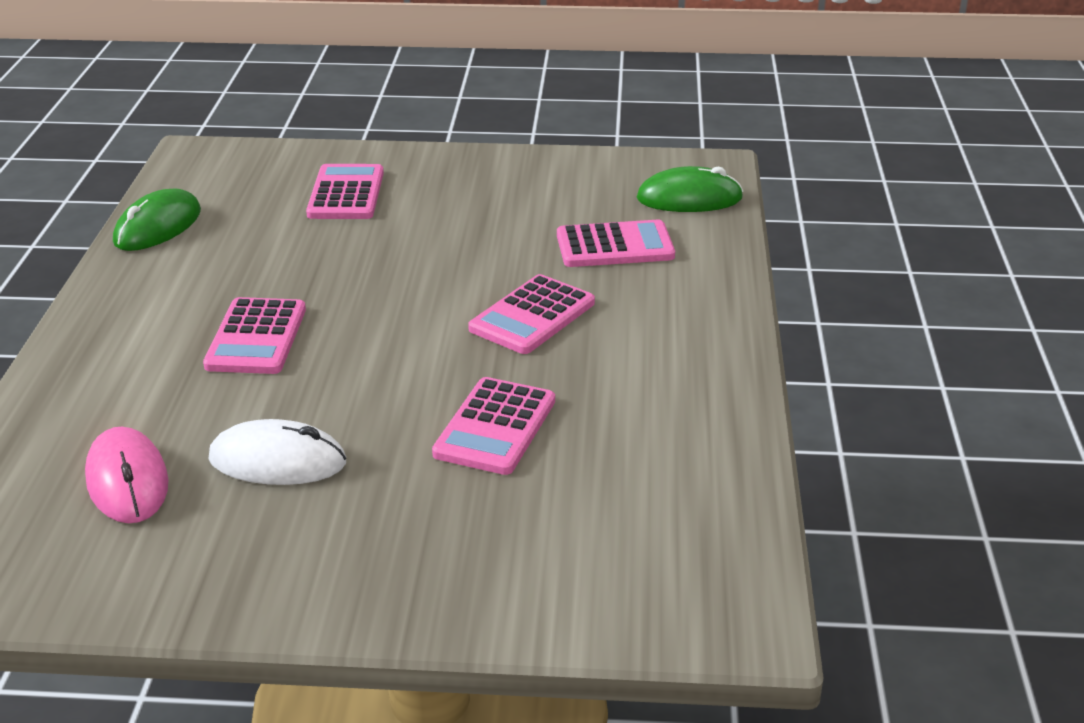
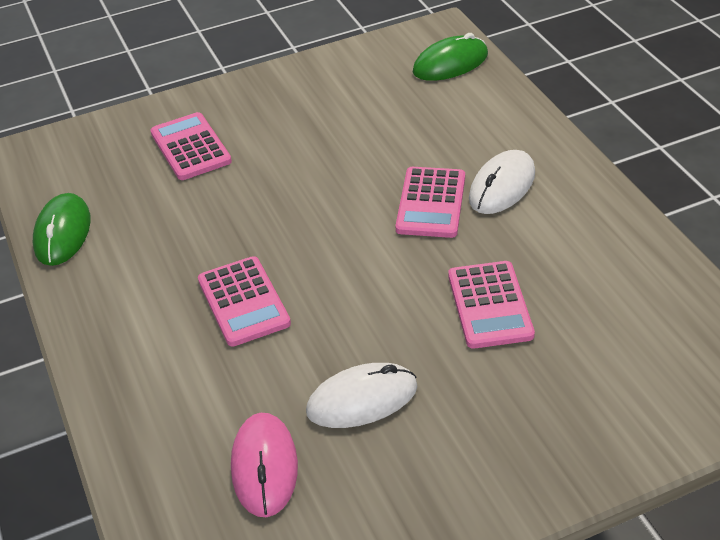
camera: 25 degrees left, 10 degrees up
pink mouse [85,427,168,523] -> pink mouse turned 45 degrees clockwise [231,413,298,517]
pink calculator [557,220,675,267] -> none
none -> white mouse [469,150,535,214]

